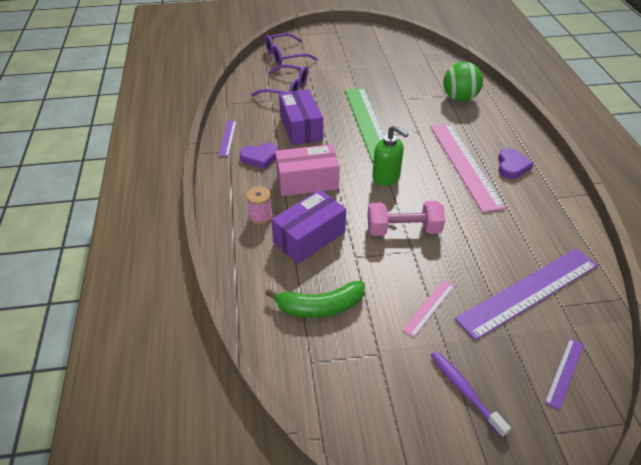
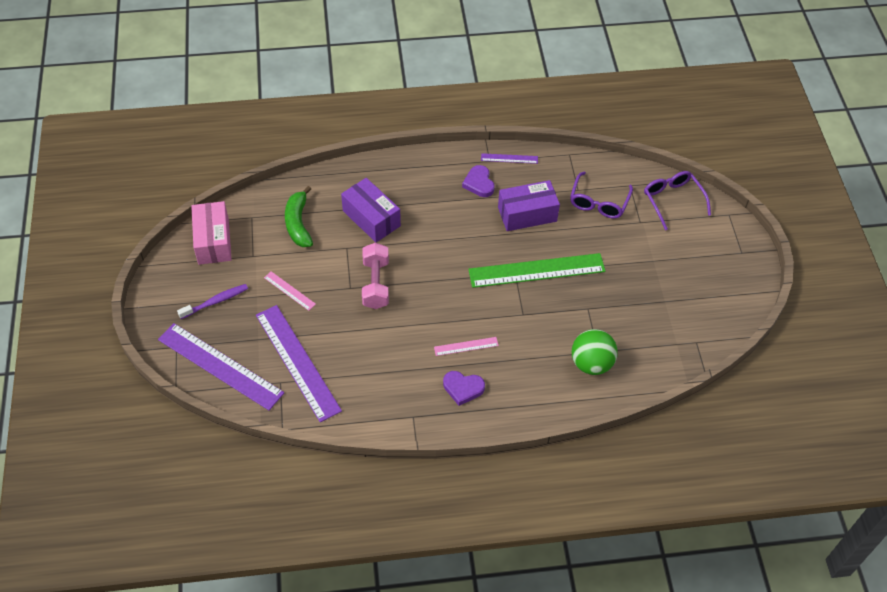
camera: 90 degrees right, 10 degrees up
pink spool [246,187,272,225] -> none
pink box [275,144,340,196] -> pink box moved to [191,201,232,265]
green soap dispenser [372,125,409,186] -> none
pink ruler [430,123,506,213] -> pink ruler [434,337,499,356], size x0.45
purple ruler [544,338,584,411] -> purple ruler [158,323,284,410], size x2.22

